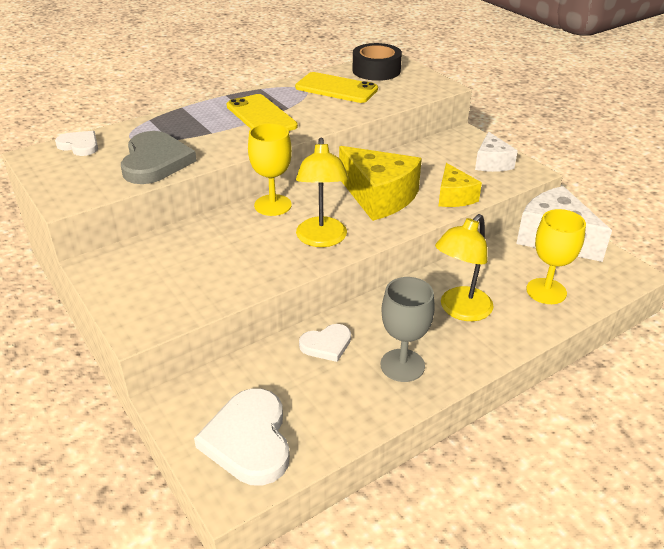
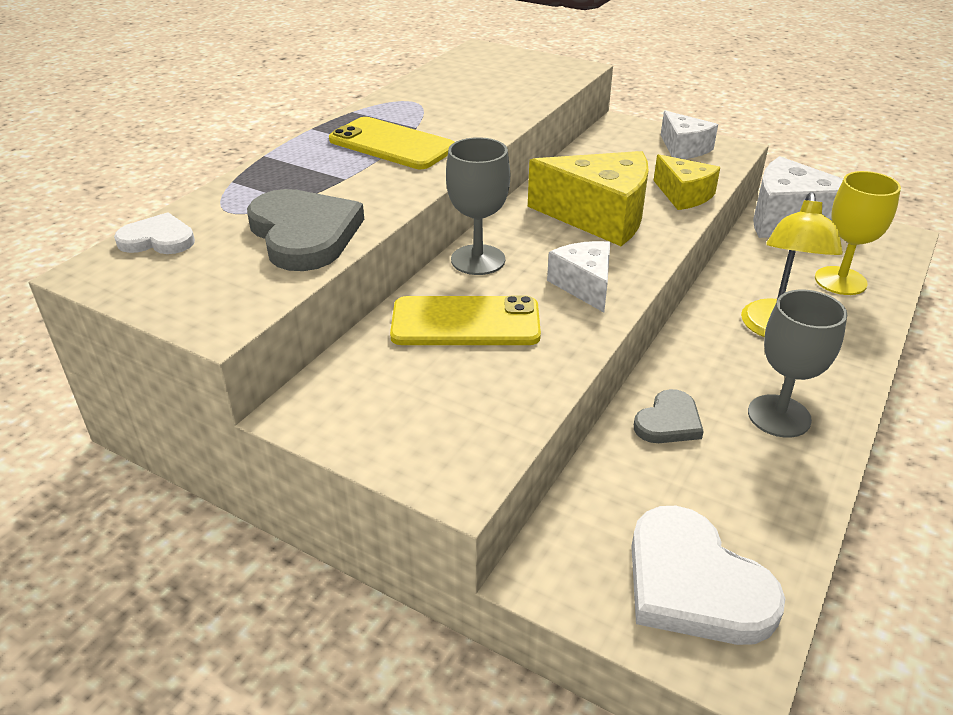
camera: 25 degrees left, 0 degrees up
yellow goblet [248,123,292,216] -> grey goblet [446,137,510,275]
yellow phone [295,72,378,103] -> yellow phone moved to [390,295,541,345]
yellow lamp [296,138,349,247] -> white cheese [547,241,610,312]
white heart [299,324,351,362] -> grey heart [634,389,704,443]
black tape [352,43,402,81] -> none

